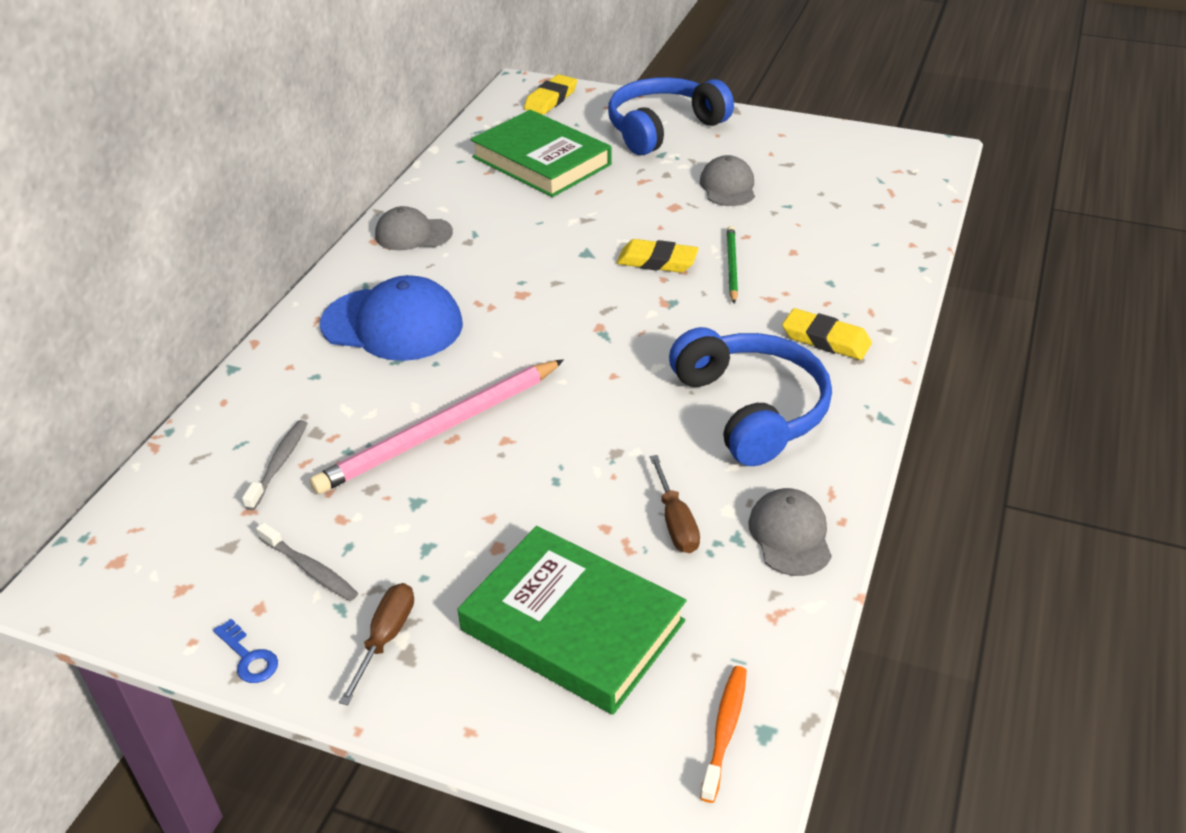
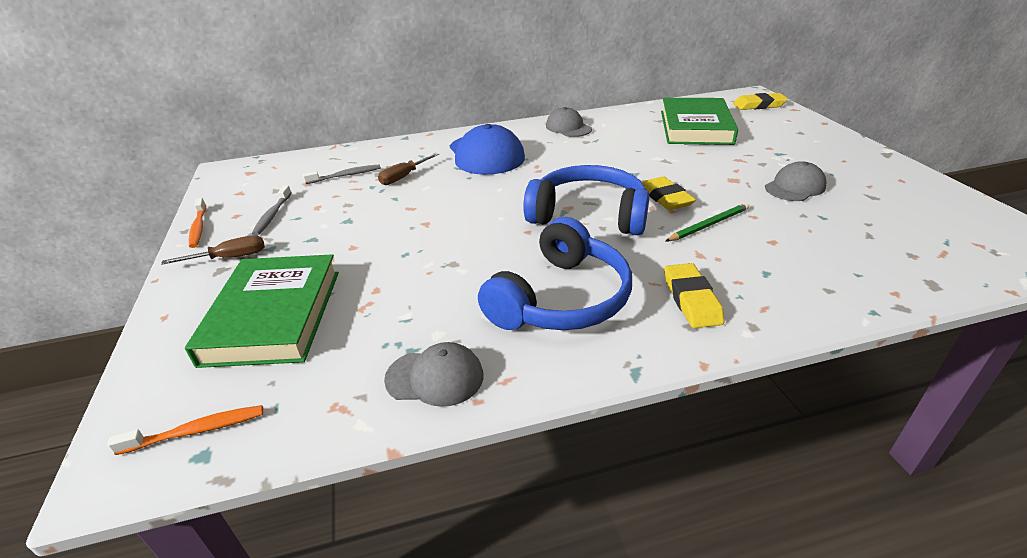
camera: 55 degrees right, 5 degrees down
blue key [213,619,278,683] -> orange toothbrush [189,198,206,248]
pink pencil [309,359,564,494] -> none
blue headphones [608,77,734,155] -> blue headphones moved to [523,165,649,235]
brown screwdriver [650,455,700,553] -> brown screwdriver moved to [378,153,439,185]
grey cap [748,488,832,576] -> grey cap turned 45 degrees clockwise [384,342,484,407]

